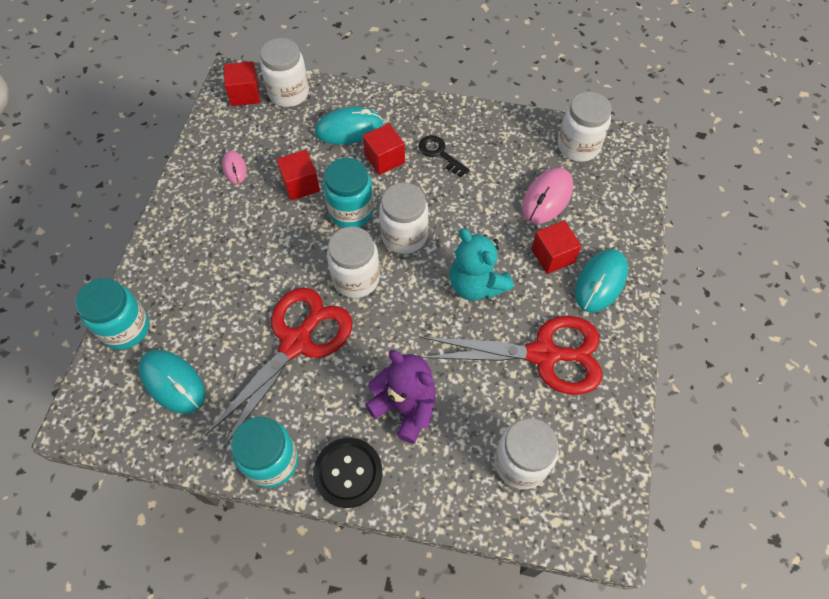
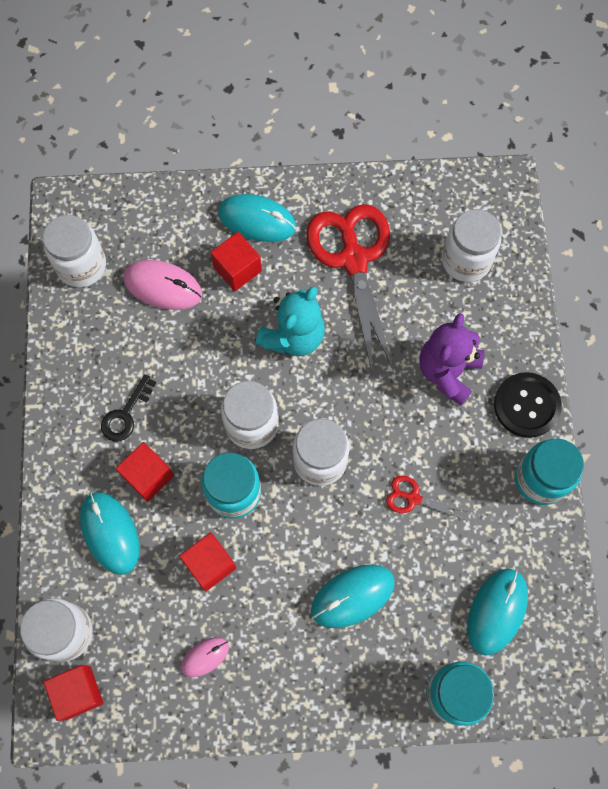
camera: 105 degrees left, 10 degrees up
red scissors [205,288,353,449] -> red scissors [386,475,469,520], size x0.42
none -> turquoise mouse [311,564,395,628]

